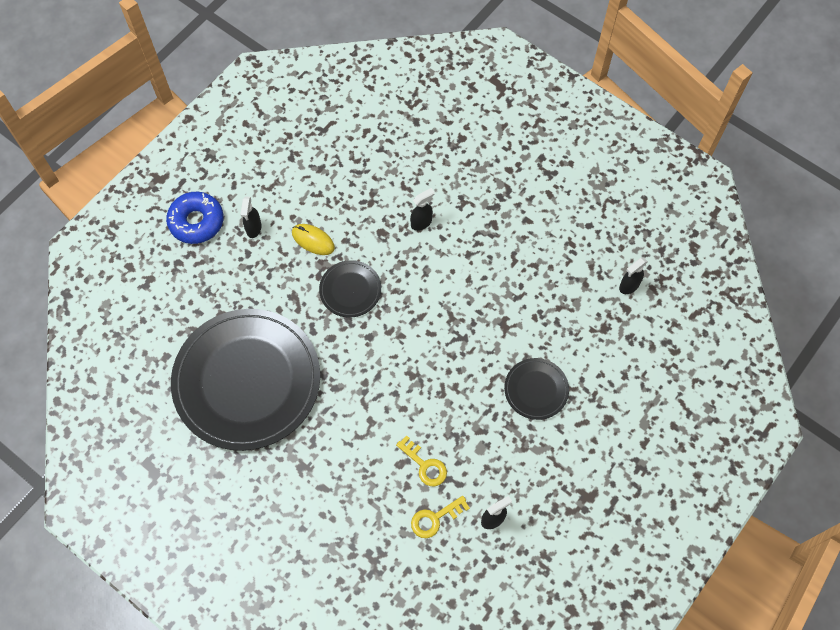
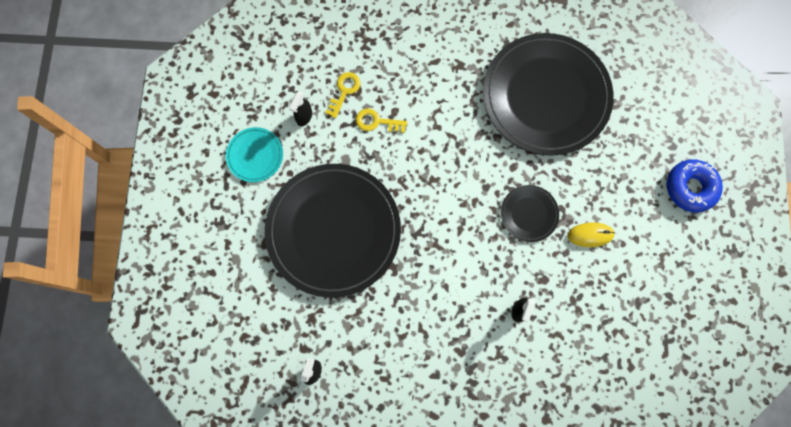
camera: 145 degrees right, 10 degrees up
black spray bottle [240,196,261,238] -> none
black plate [504,358,569,420] -> black plate [265,164,401,298], size x2.30
none -> turquoise plate [226,127,283,182]

